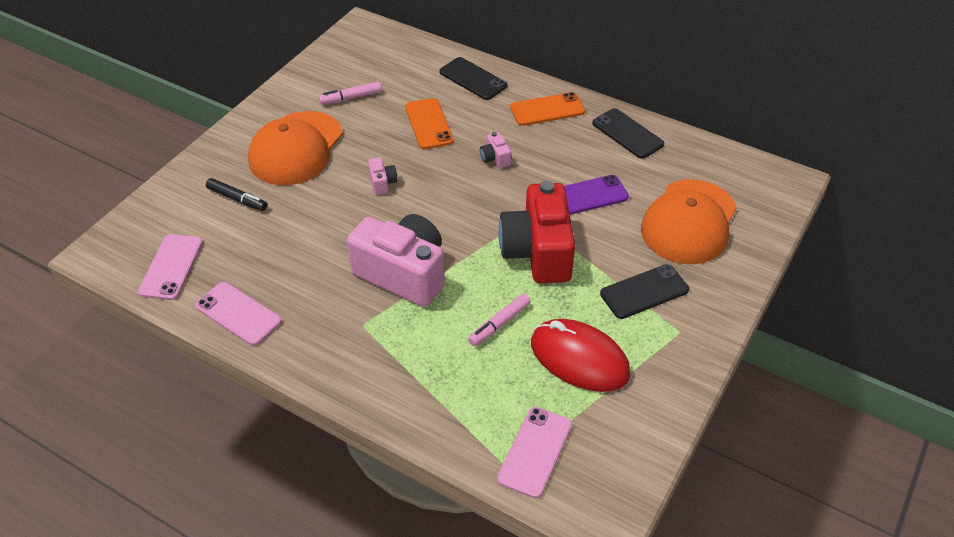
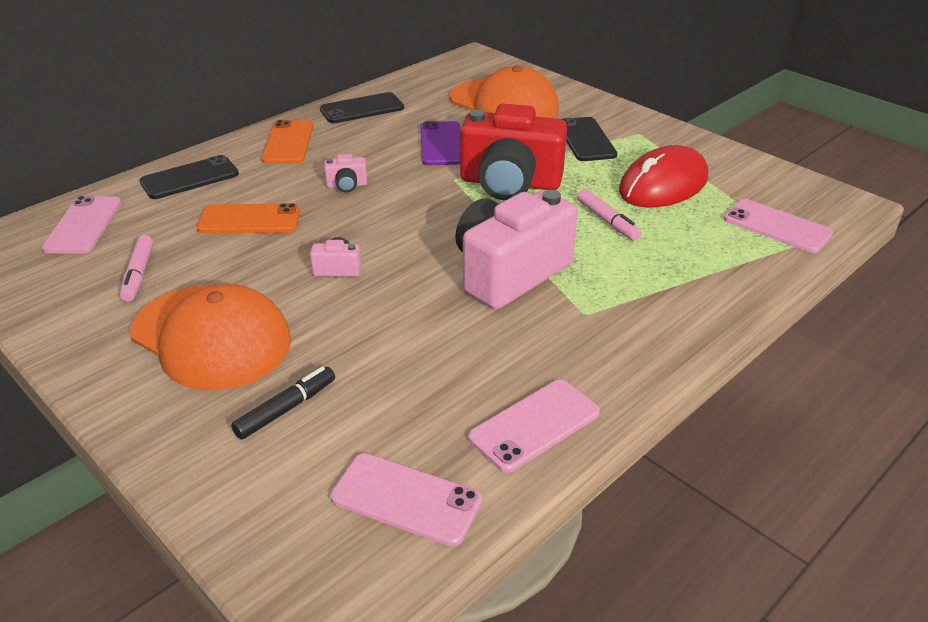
camera: 75 degrees left, 10 degrees down
none -> pink phone [42,196,121,254]

